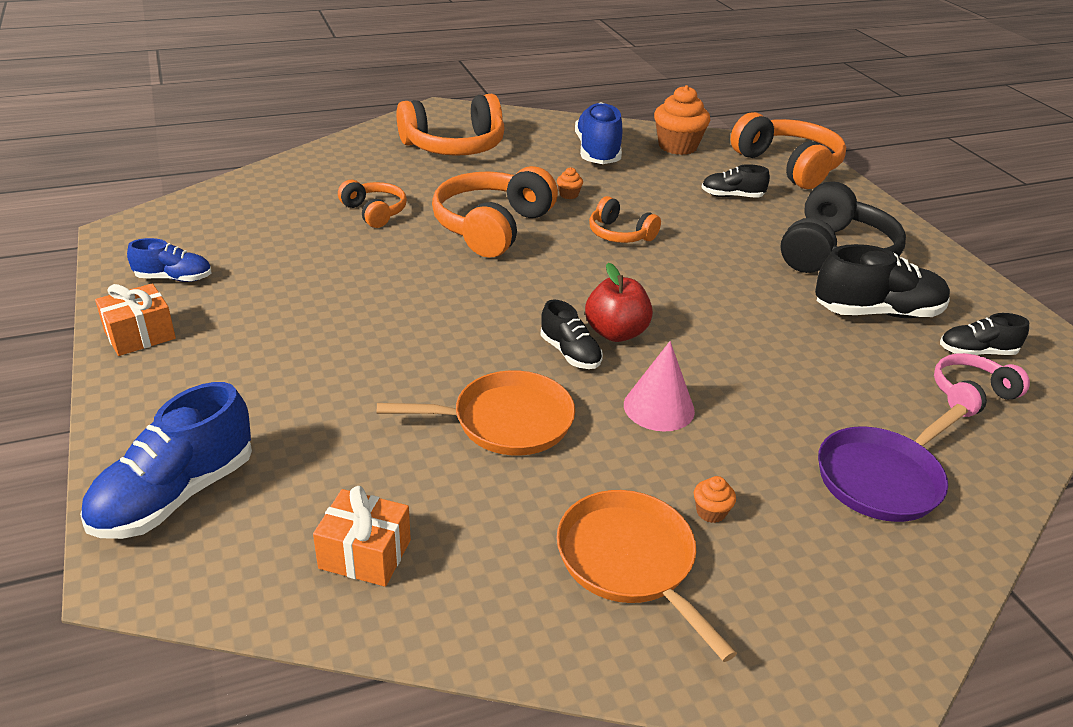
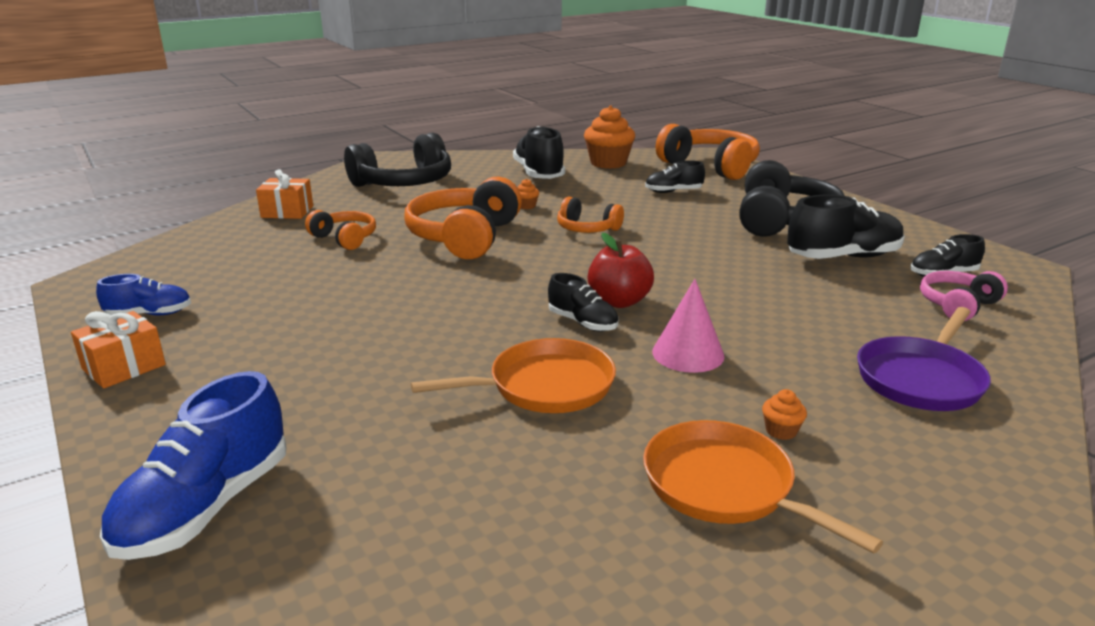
camera: 10 degrees left, 10 degrees down
orange gift [313,486,411,587] -> orange gift moved to [256,169,313,219]
orange headphones [397,94,505,156] -> black headphones [344,133,451,187]
blue shoe [575,102,622,164] -> black shoe [513,126,565,179]

